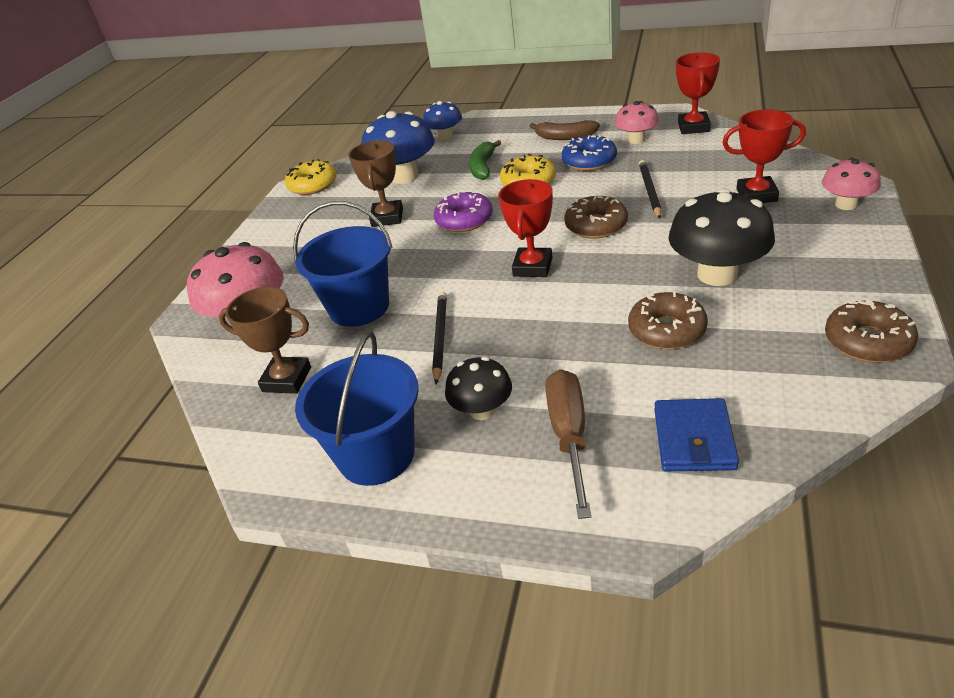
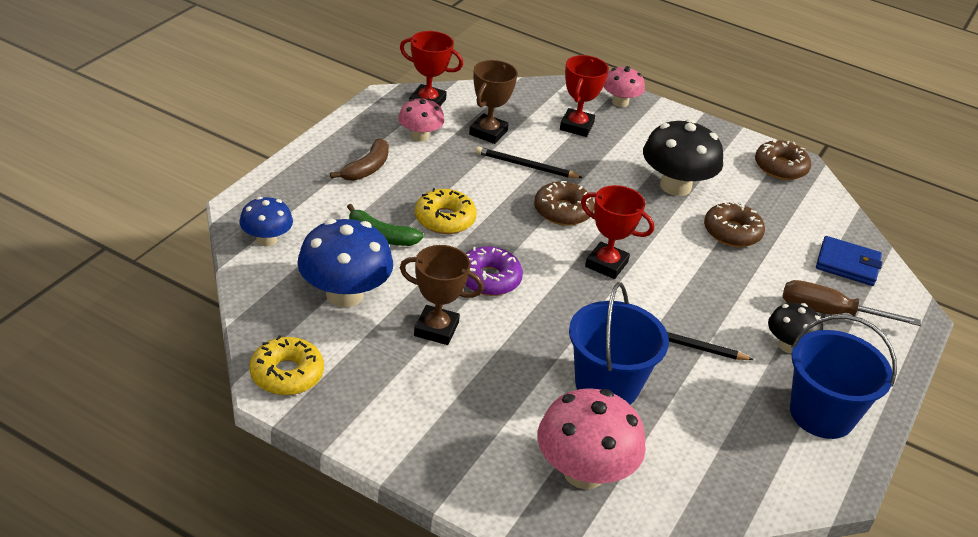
camera: 85 degrees left, 0 degrees up
brown trophy [218,287,311,394] -> brown trophy moved to [469,60,518,144]
blue donut [562,135,617,171] -> none

